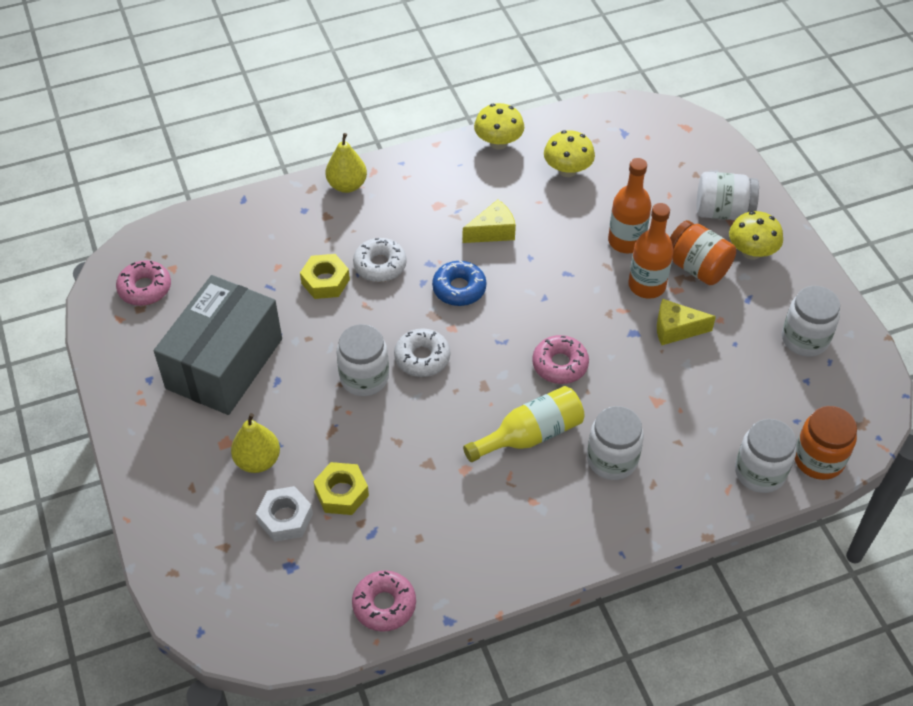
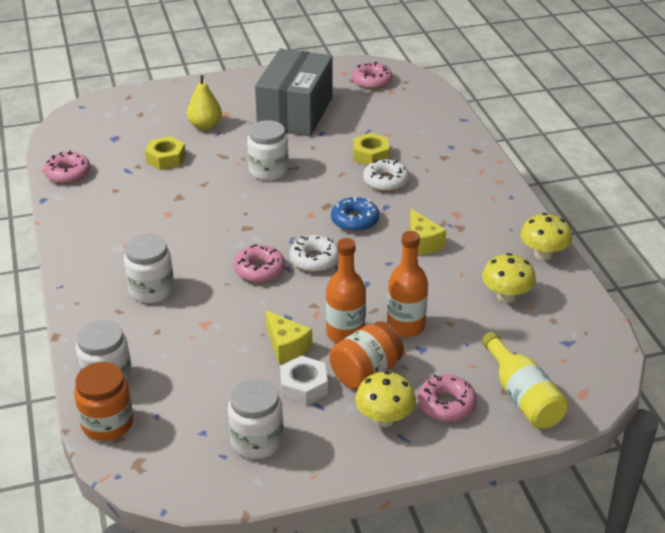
camera: 95 degrees right, 15 degrees down
grey box [154,275,282,415] -> grey box turned 75 degrees clockwise [255,49,332,136]
white nut [256,486,313,542] -> white nut moved to [280,356,328,405]
yellow pear [326,133,367,193] -> none
white donut [394,328,450,377] -> white donut moved to [290,235,339,272]
yellow bottle [463,386,584,462] -> yellow bottle moved to [482,332,568,429]
yellow cheese [657,299,716,345] -> yellow cheese turned 135 degrees clockwise [265,310,312,364]
white jar [697,172,759,220] -> pink donut [418,375,477,422]

